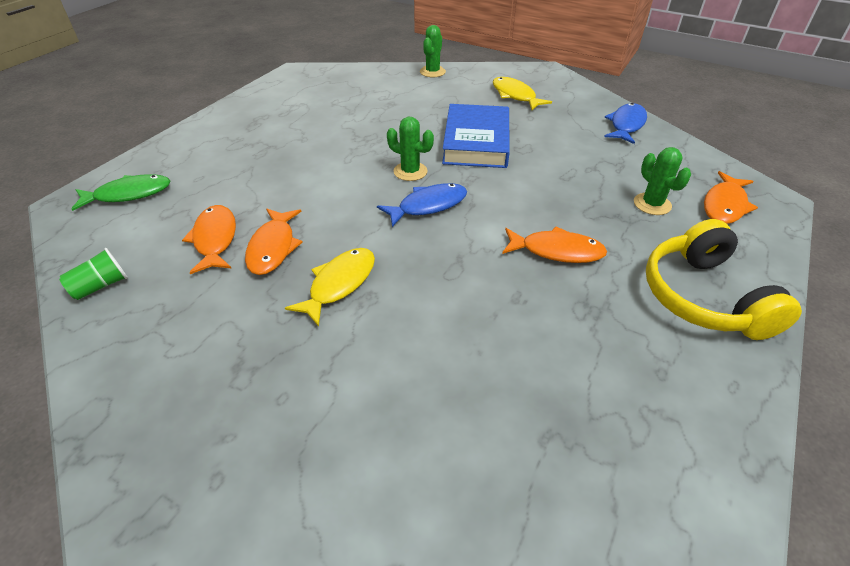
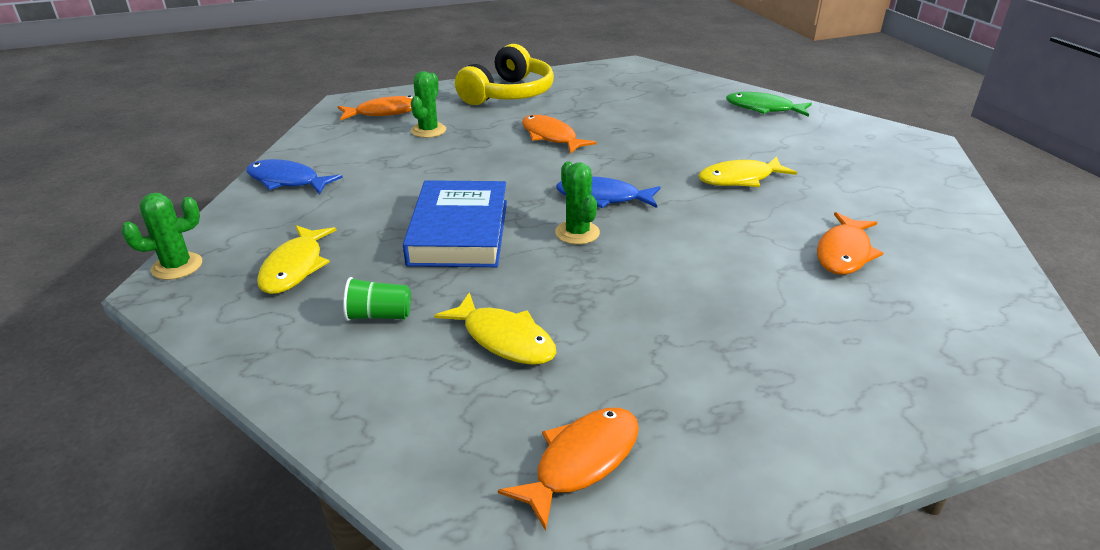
camera: 140 degrees left, 10 degrees down
green cup [59,248,128,300] -> green cup moved to [343,277,411,321]
green fish [72,174,170,211] -> green fish moved to [726,92,812,117]
orange fish [245,209,303,275] -> orange fish moved to [498,408,639,531]
green cactus [420,25,446,77] -> green cactus moved to [122,193,202,280]
blue book [442,104,510,168] -> blue book turned 45 degrees counterclockwise [403,180,507,267]
blue fish [604,103,647,144] -> blue fish turned 45 degrees clockwise [246,159,343,194]
none -> yellow fish [434,292,556,365]

